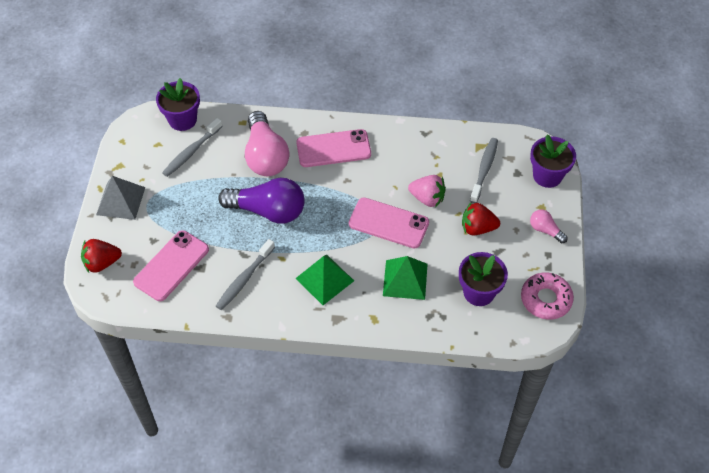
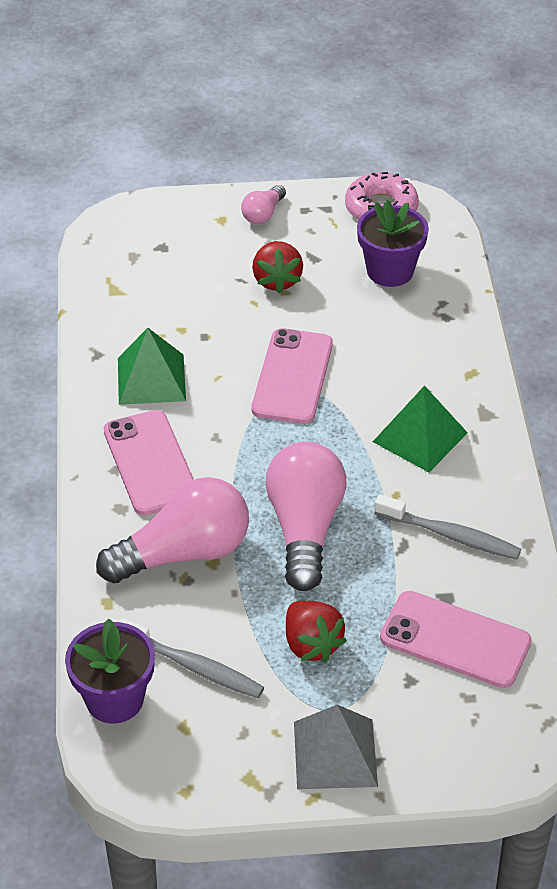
camera: 100 degrees left, 10 degrees down
red strawberry [81,239,122,273] -> red strawberry moved to [286,601,347,662]
purple light bulb [218,178,305,224] -> pink light bulb [265,442,347,591]
green pyramid [383,256,428,300] -> green pyramid moved to [118,328,186,405]
pink strawberry [408,175,446,207] -> none
grey toothbrush [470,138,498,203] -> none
purple flower pot [530,135,576,188] -> none

